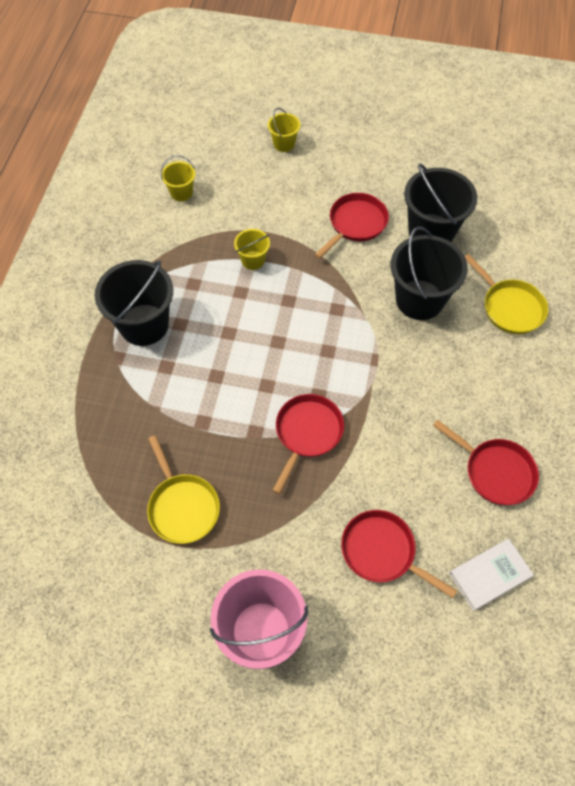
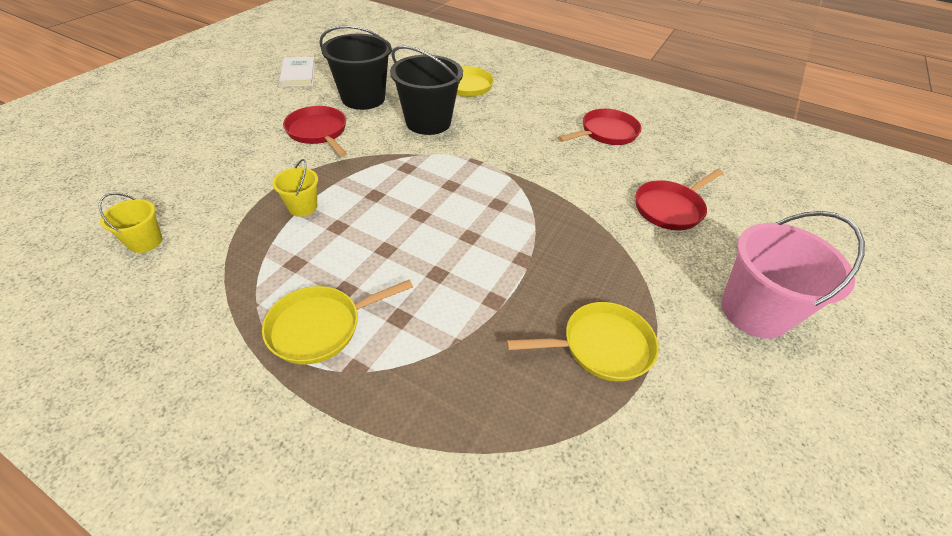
camera: 75 degrees left, 15 degrees down
black bucket [95,260,173,346] -> yellow pan [262,280,413,364]
yellow bucket [268,108,300,152] -> none
red pan [272,394,344,494] -> none
white book [449,539,534,611] -> white book moved to [279,57,315,87]

